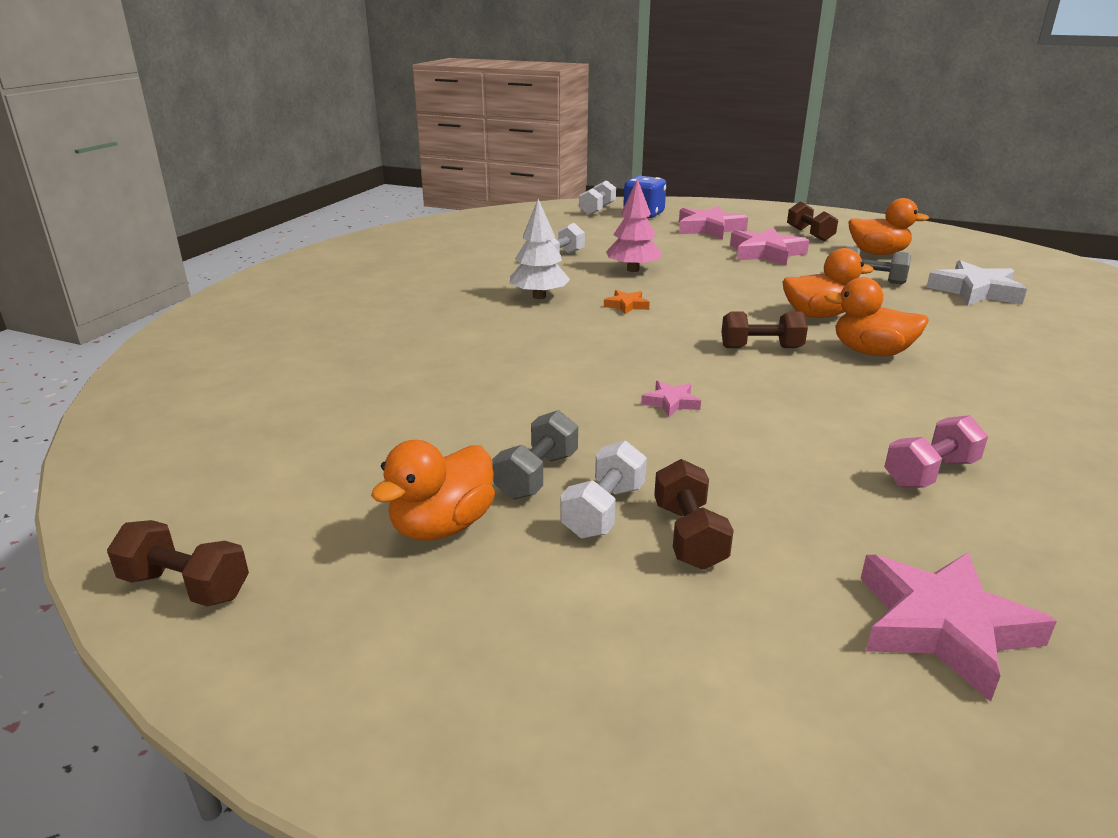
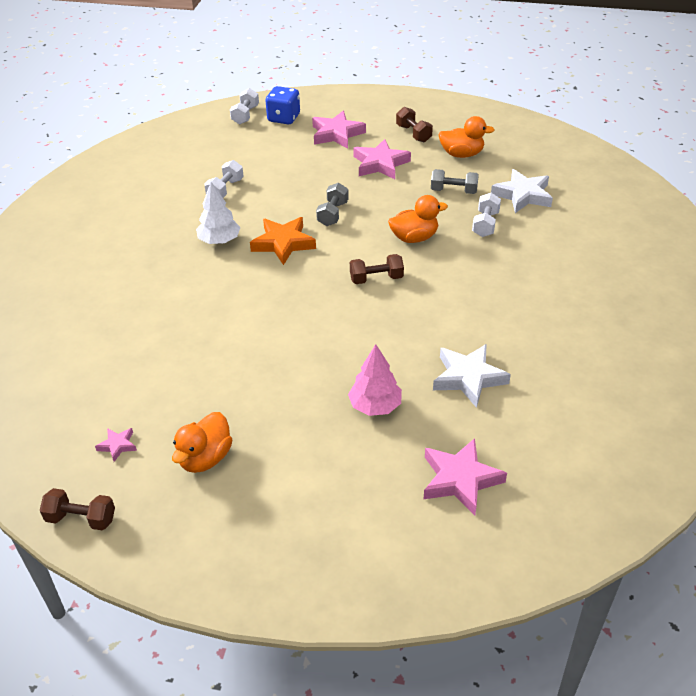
camera: 10 degrees left, 15 degrees up
grey dumbbell [492,410,578,500] -> grey dumbbell moved to [316,183,349,226]
white dumbbell [560,440,647,539] -> white dumbbell moved to [472,193,501,237]
orange star [604,290,650,314] -> orange star [250,217,316,265], size x2.02
pink tree [606,178,662,272] -> pink tree moved to [348,344,402,416]
pink star [641,381,701,417] -> pink star moved to [95,428,137,462]
brown dumbbell [654,459,734,570] -> none
orange duck [824,277,929,356] -> none
pink dumbbell [885,415,988,488] -> white star [433,344,511,408]

